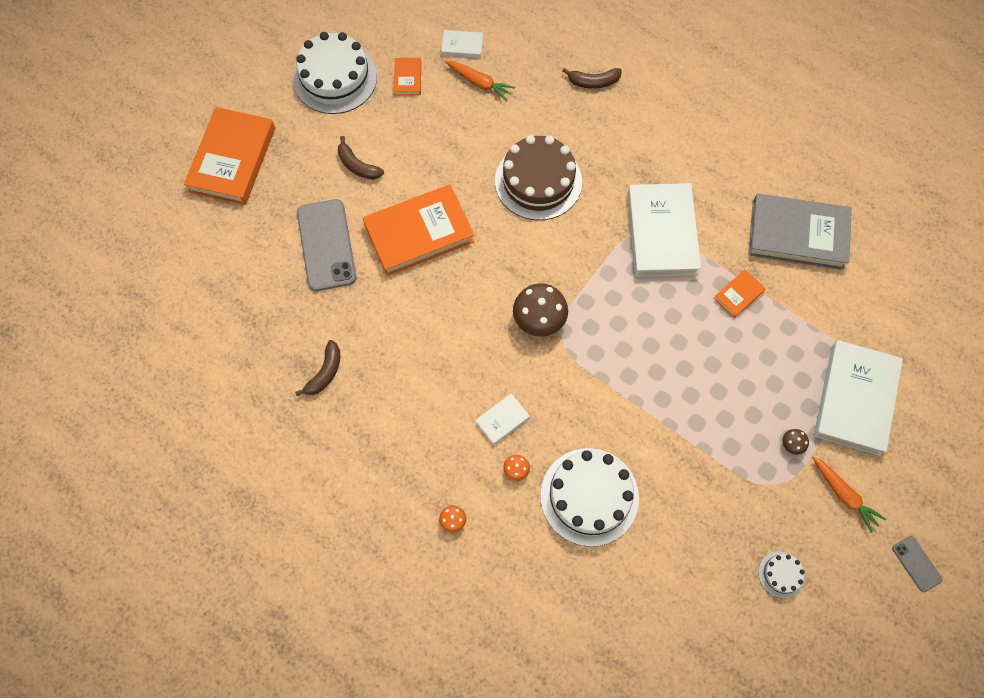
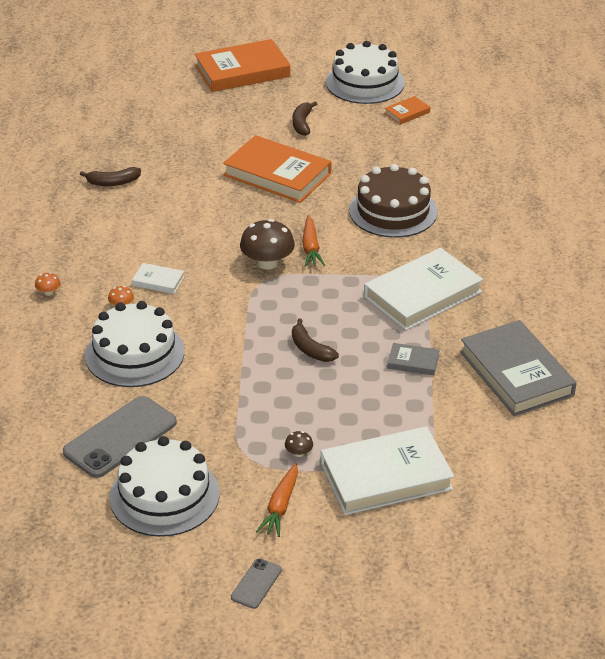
camera: 55 degrees right, 30 degrees down
grey phone [297,199,357,291] -> grey phone moved to [63,396,177,478]
white book [441,30,483,58] -> none
orange carrot [445,61,515,101] -> orange carrot moved to [302,215,325,267]
brown banana [562,68,622,89] -> brown banana moved to [292,319,339,362]
orange book [713,269,766,318] -> grey book [387,343,440,376]
white cake [758,551,805,599] -> white cake [110,436,219,537], size x2.20

